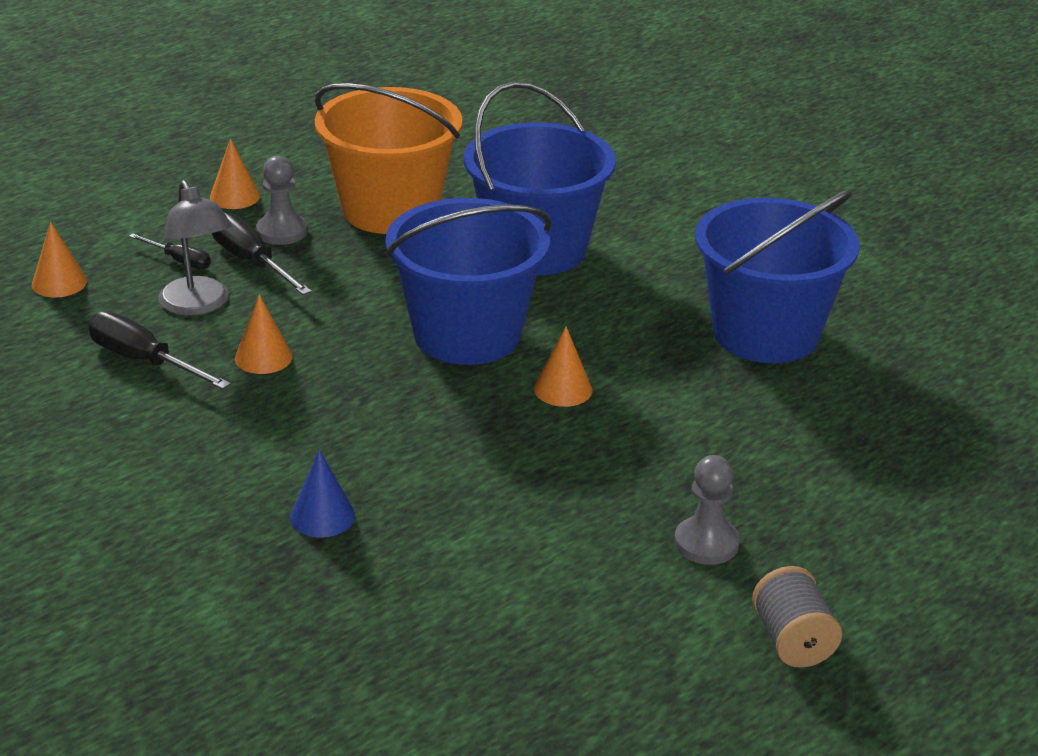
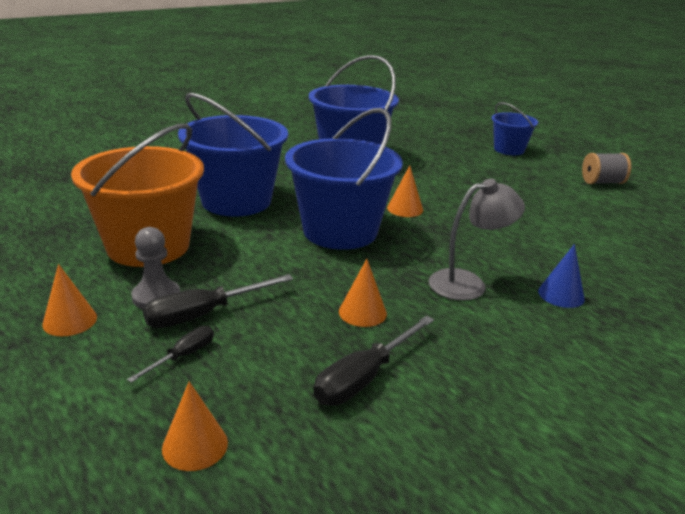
camera: 85 degrees left, 5 degrees down
grey lamp [158,180,232,316] -> grey lamp moved to [429,179,525,301]
grey pawn [674,455,740,565] -> none
none -> blue bucket [491,102,538,155]

